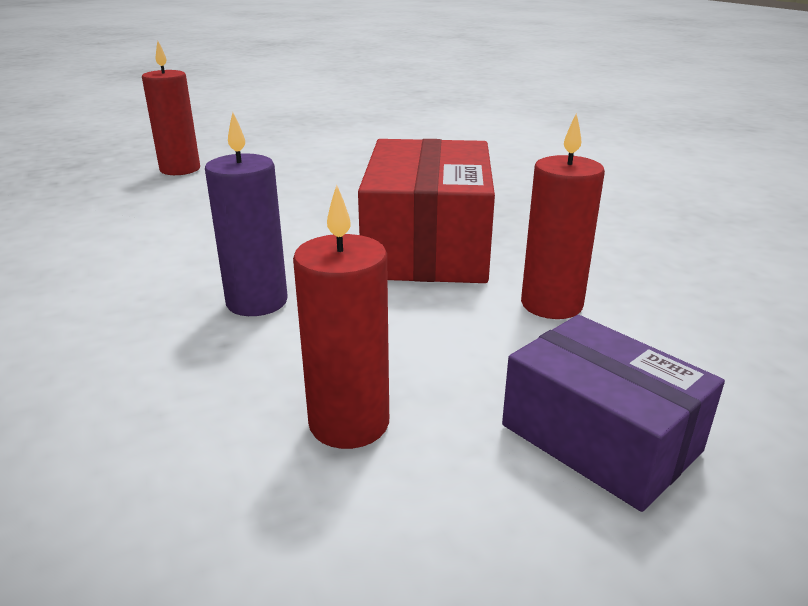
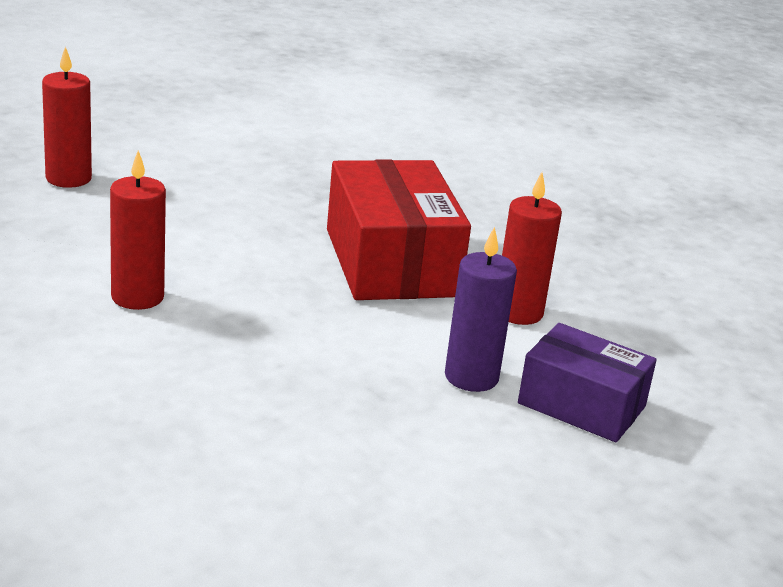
camera: 20 degrees left, 0 degrees up
purple candle [205,112,288,316] -> purple candle moved to [445,227,517,392]
red candle [293,185,389,449] -> red candle moved to [110,150,166,310]

